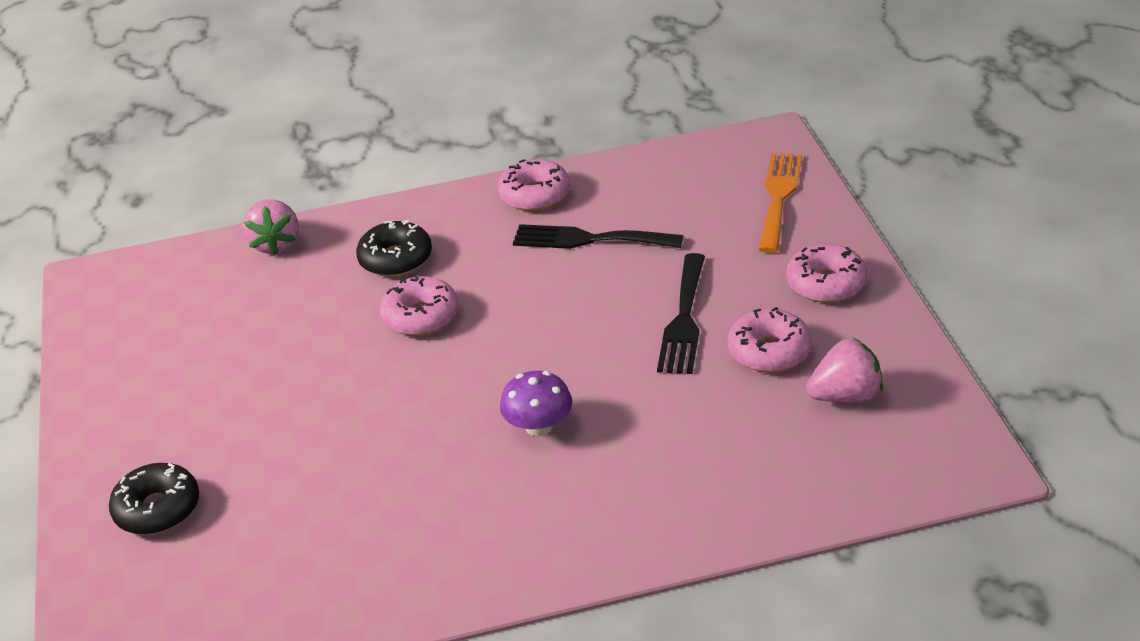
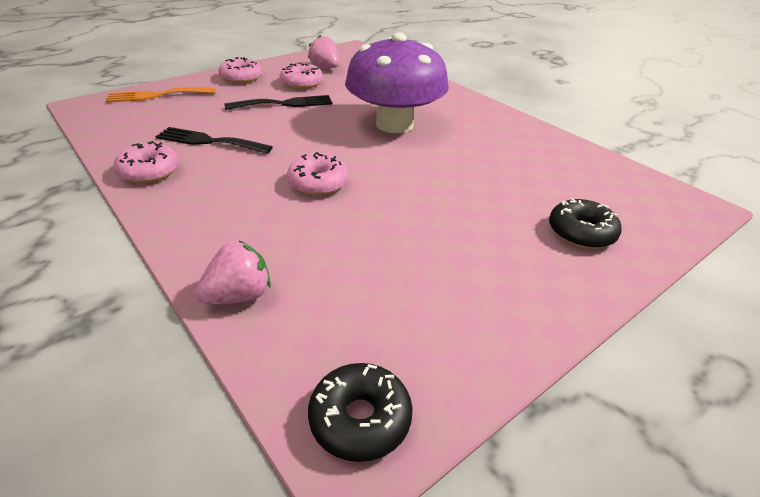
camera: 120 degrees left, 0 degrees up
black donut [356,220,432,277] -> black donut moved to [308,363,413,462]
purple mushroom [500,371,572,436] -> purple mushroom [345,32,449,133], size x2.38
black fork [513,224,683,249] -> black fork turned 120 degrees clockwise [155,127,273,154]

